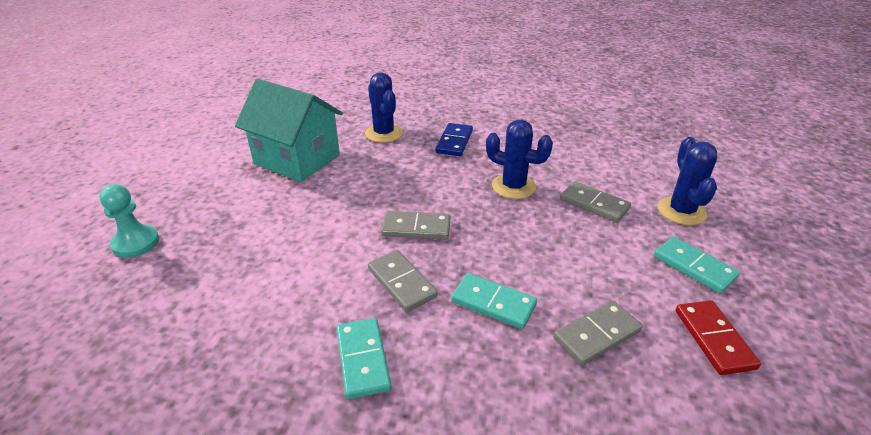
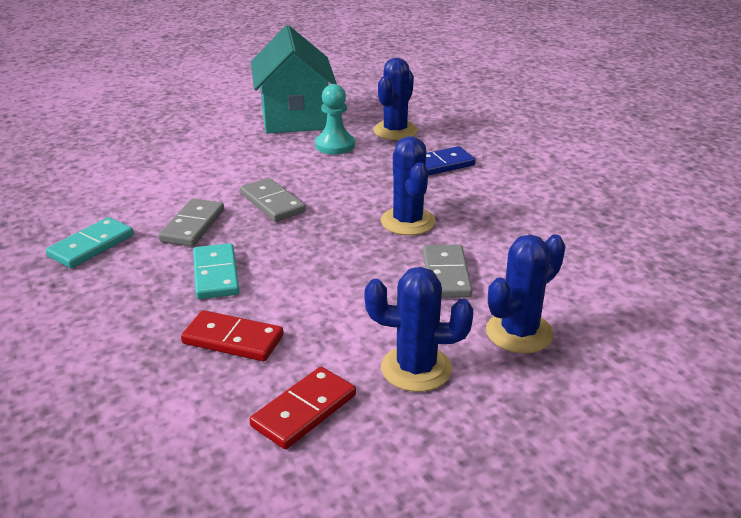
camera: 50 degrees right, 5 degrees down
turquoise pawn [99,184,159,258] -> turquoise pawn moved to [315,84,355,154]
grey domino [554,301,643,366] -> red domino [181,310,284,361]
turquoise domino [654,237,740,294] -> blue cactus [364,267,473,392]

